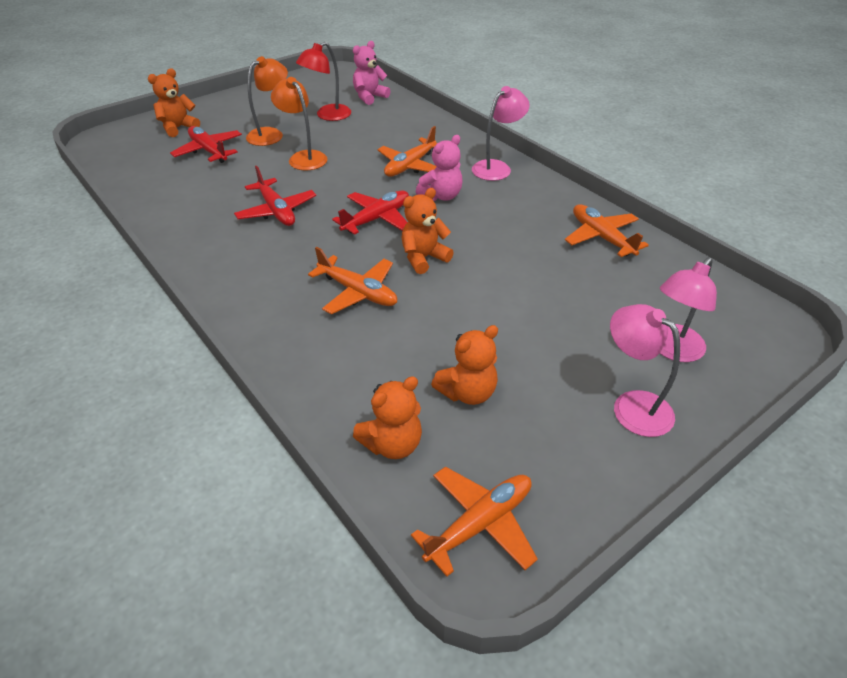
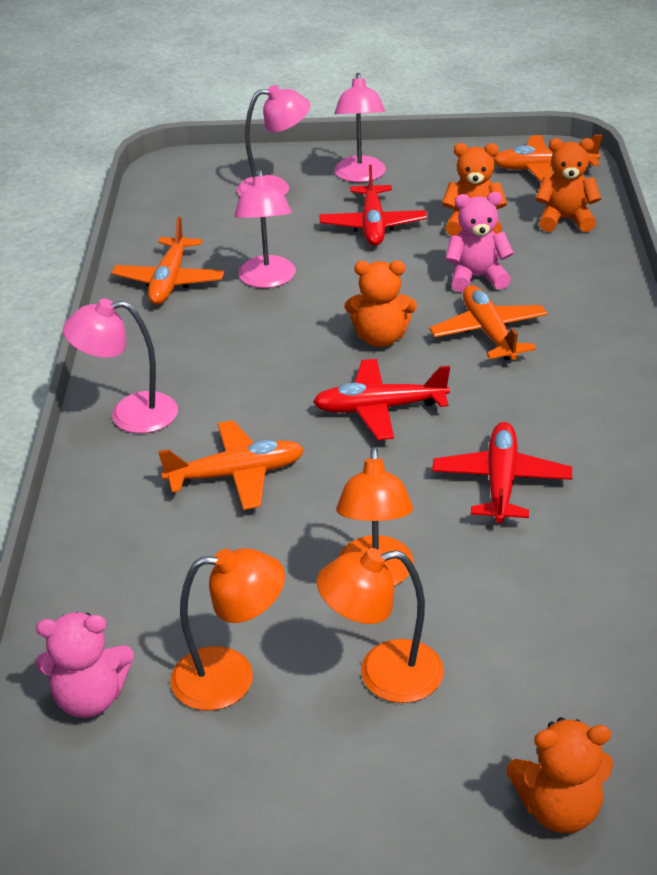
camera: 140 degrees left, 5 degrees down
red plane [170,126,242,163] -> red plane moved to [320,165,427,246]
red lamp [296,42,351,121] -> orange lamp [170,548,285,710]
pink teddy bear [416,135,463,201] -> pink teddy bear moved to [445,192,514,293]
none -> pink lamp [234,169,296,288]

